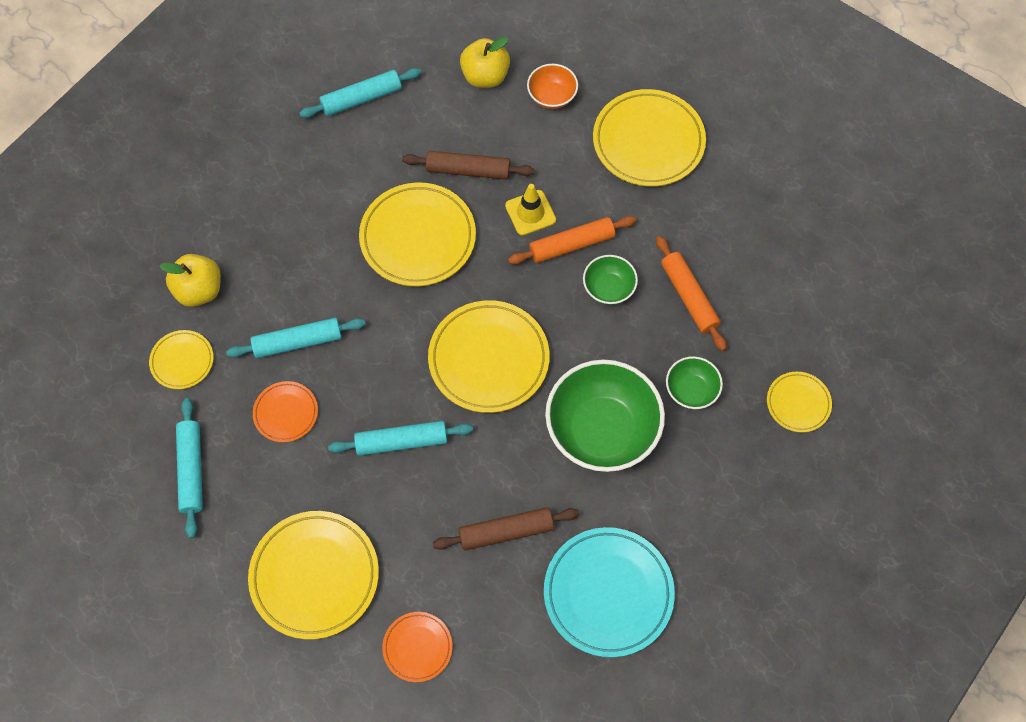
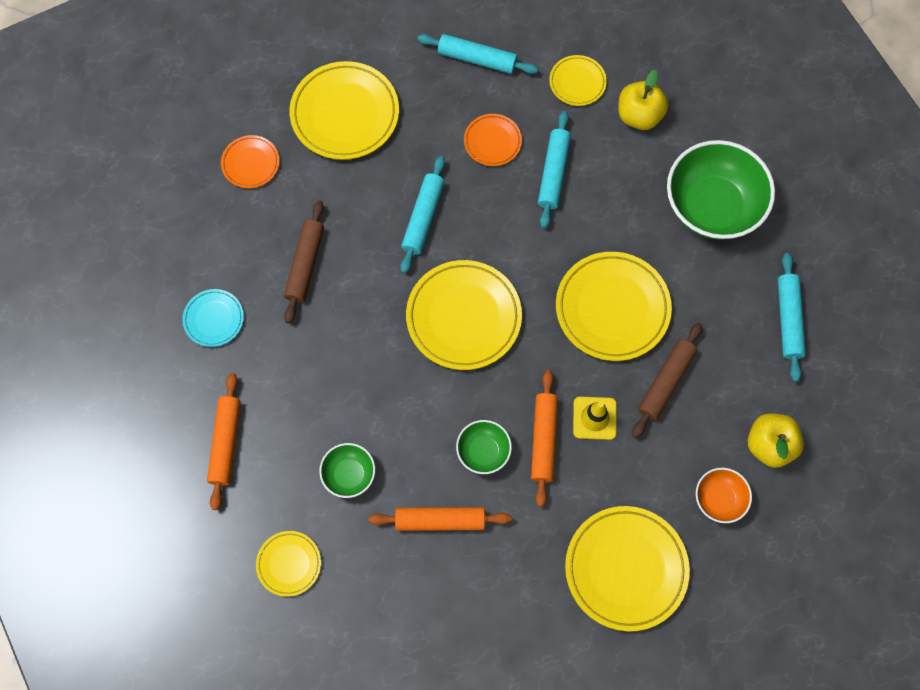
camera: 115 degrees right, 5 degrees up
turquoise plate [544,527,675,657] -> turquoise plate [182,289,244,347], size x0.53
green bowl [545,360,665,472] -> green bowl moved to [667,140,775,240]
none -> orange rolling pin [207,373,240,510]

